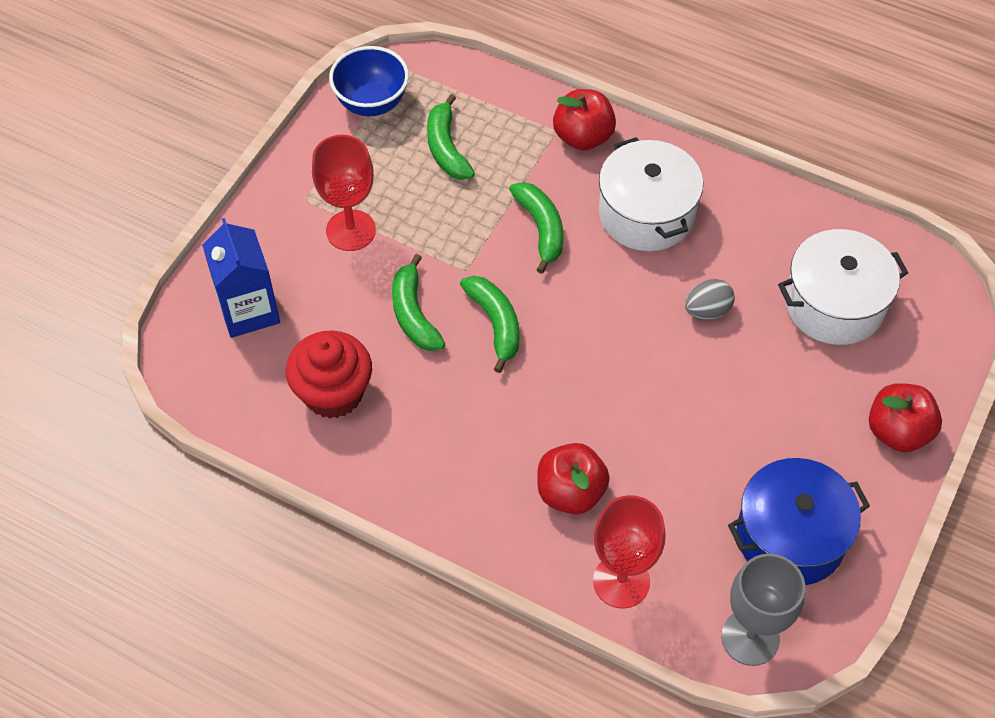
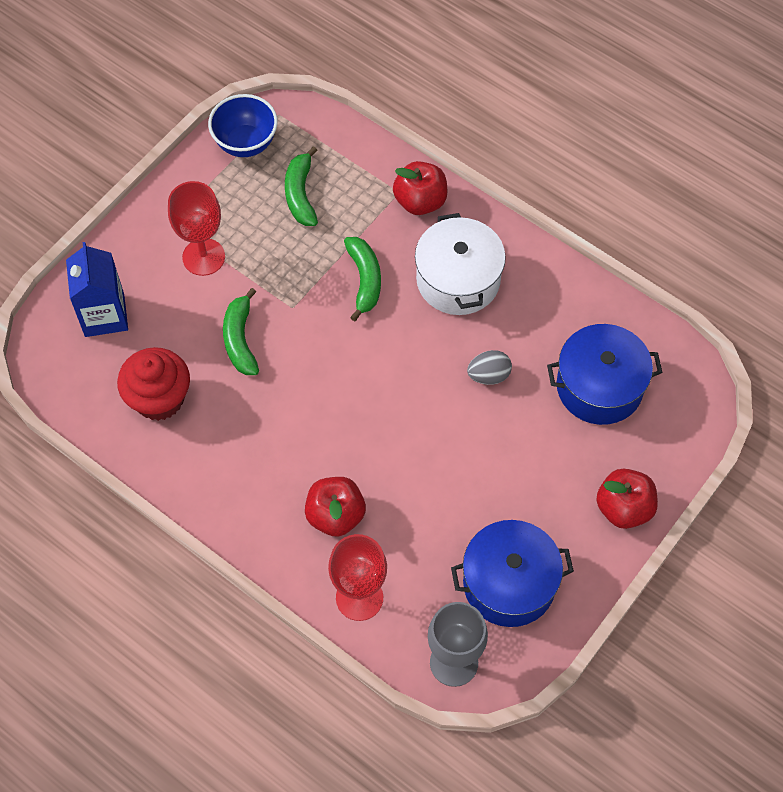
camera: 10 degrees right, 5 degrees up
green banana [460,276,520,373] -> none
white pot [778,229,908,345] -> blue pot [547,324,663,425]

